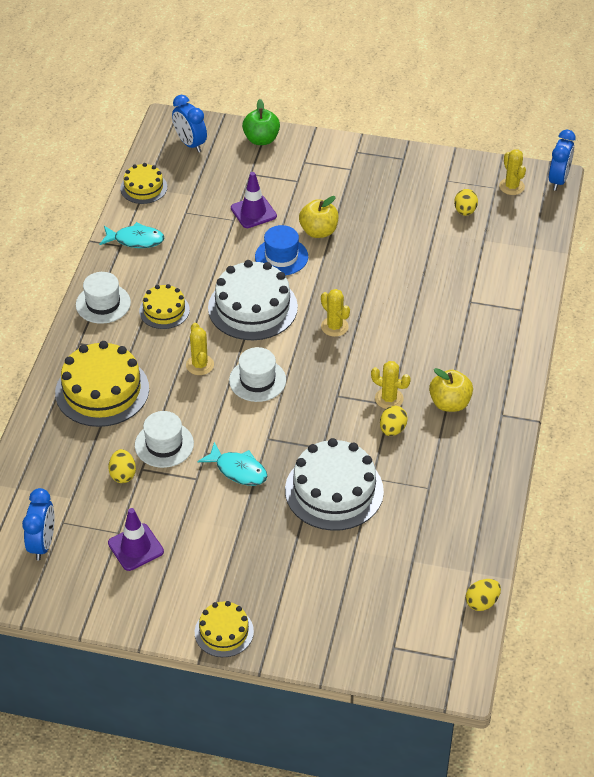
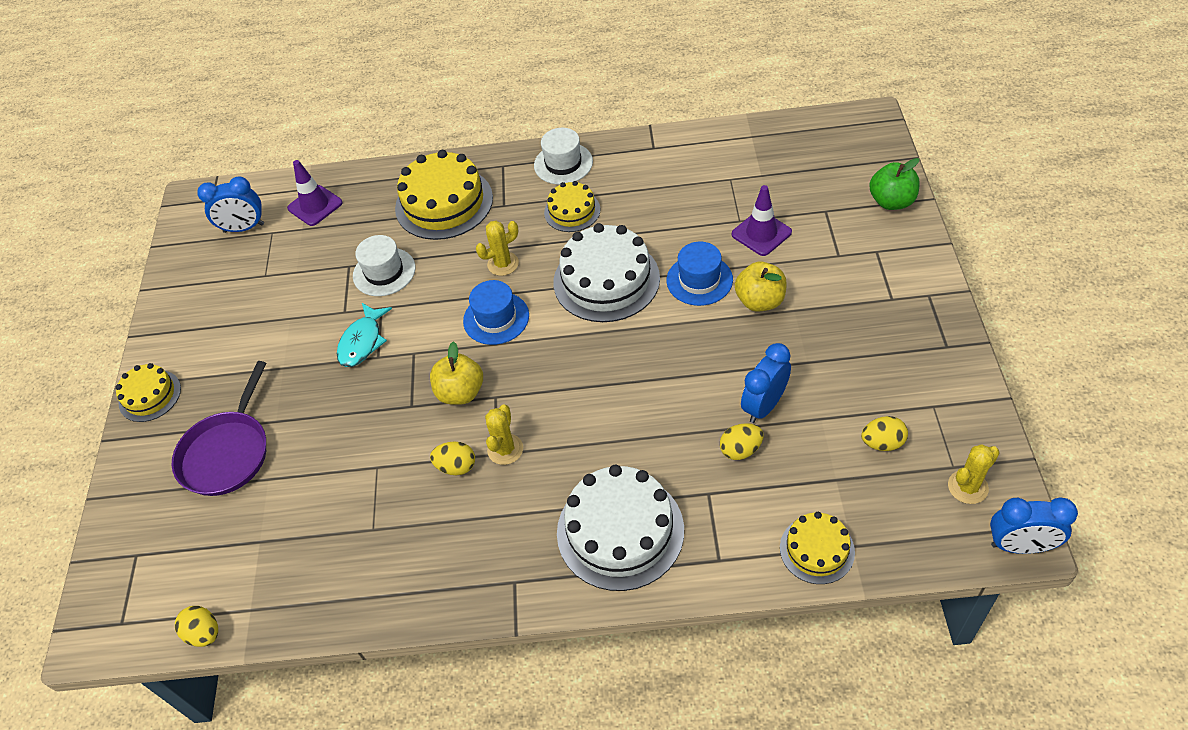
camera: 80 degrees right, 5 degrees up
turquoise fish [100,222,165,248] -> none
yellow egg [108,449,136,483] -> yellow egg moved to [720,423,763,460]
purple traffic cone [108,508,164,571] -> purple traffic cone moved to [287,160,342,226]
yellow cake [120,163,167,204] -> yellow cake moved to [780,512,855,584]
blue clock [172,95,207,153] -> blue clock moved to [741,343,791,423]
white hat [229,347,286,402] -> blue hat [463,280,529,345]
white cake [285,438,384,531] -> white cake moved to [557,464,684,591]
yellow cactus [321,289,350,337] -> none
yellow apple [429,368,473,412] -> yellow apple moved to [430,341,483,405]
none -> purple pan [172,361,266,496]

